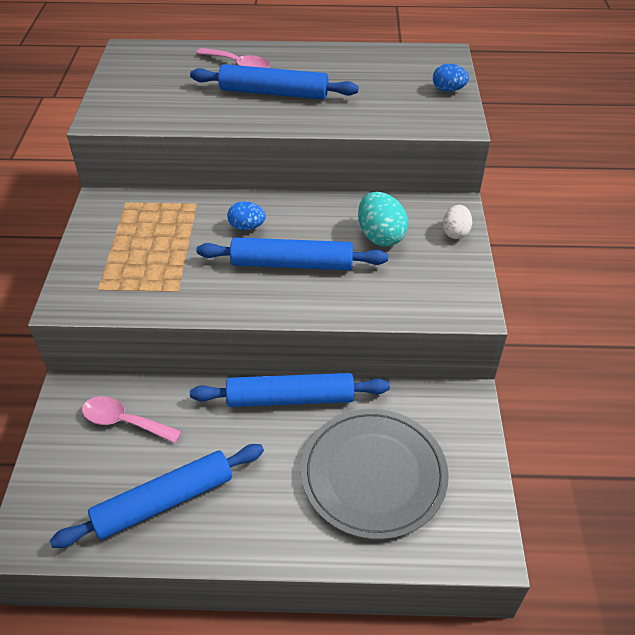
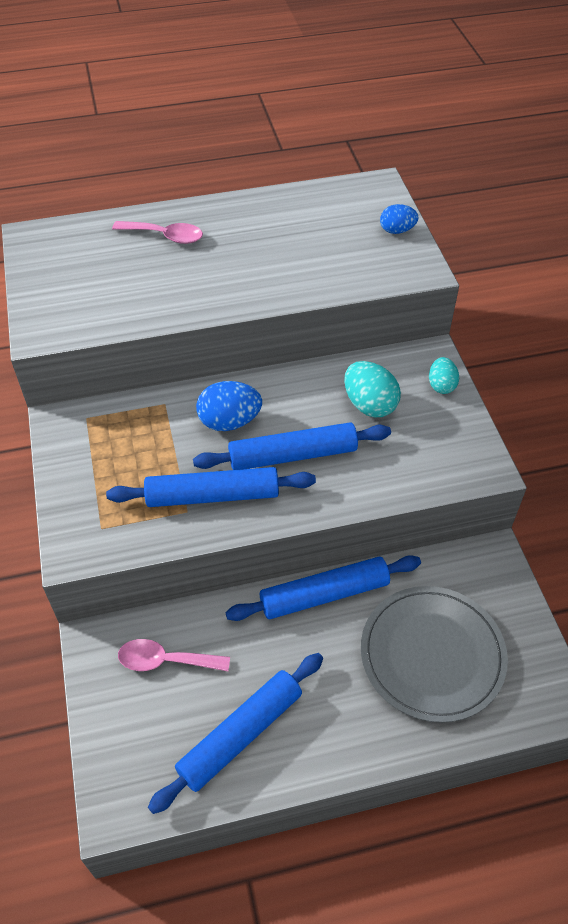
camera: 15 degrees left, 5 degrees up
blue rolling pin [190,64,358,99] -> blue rolling pin moved to [106,467,316,507]
blue egg [227,201,266,230] -> blue egg [196,381,262,431], size x1.59
white egg [443,205,472,239] -> turquoise egg [429,357,459,394]

